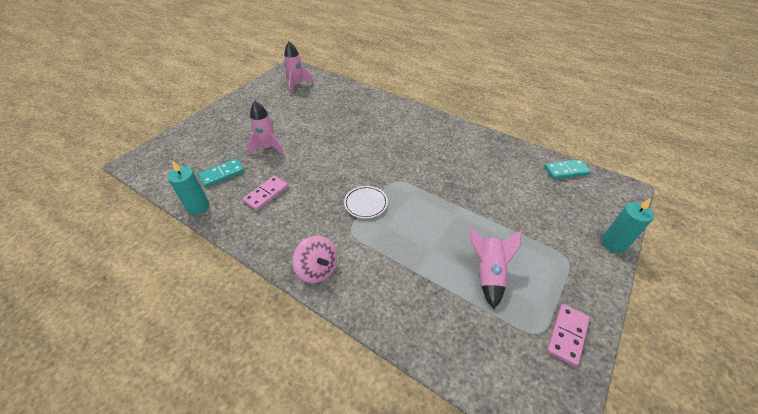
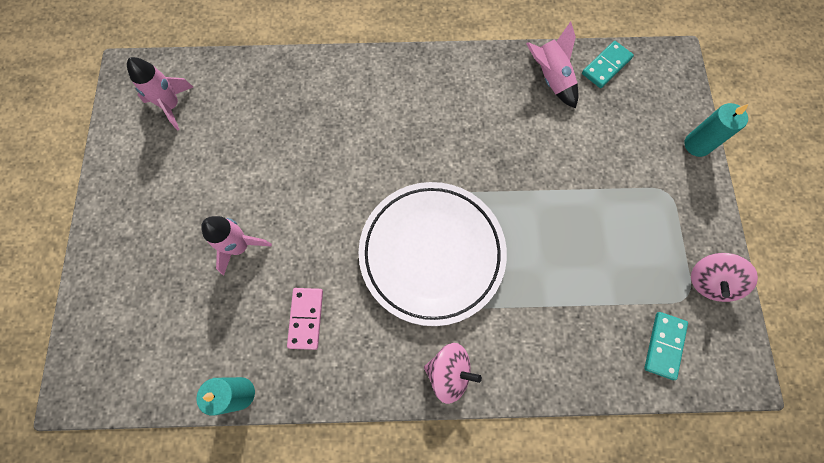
camera: 35 degrees left, 25 degrees up
turquoise domino [198,159,244,187] -> turquoise domino moved to [644,312,688,380]
white plate [344,186,388,219] -> white plate [358,182,507,326], size x2.49
pink rocket [470,227,522,309] -> pink rocket moved to [526,21,578,108]
pink domino [547,304,590,367] -> pink spinning top [691,253,758,302]

